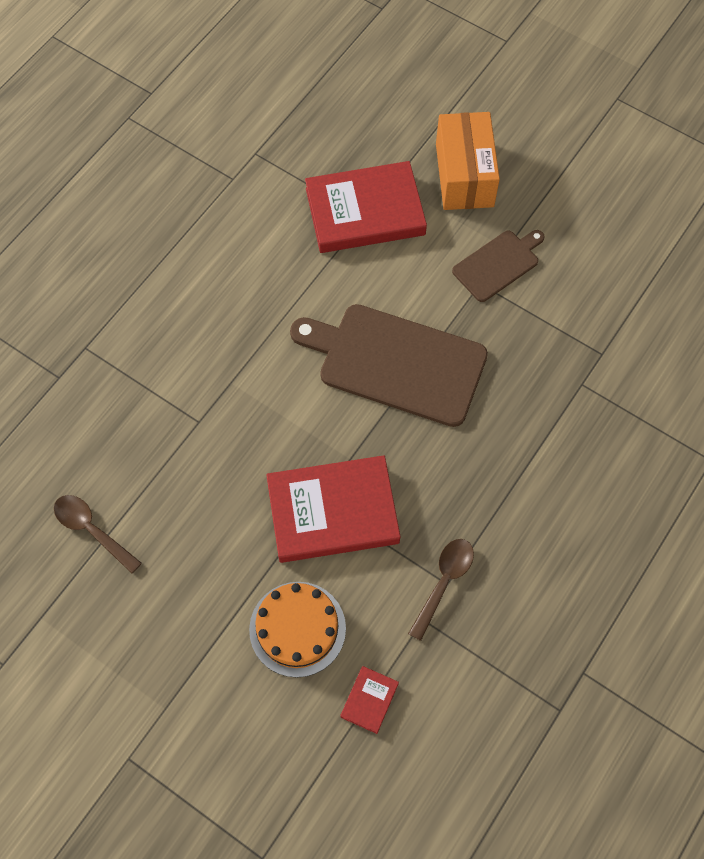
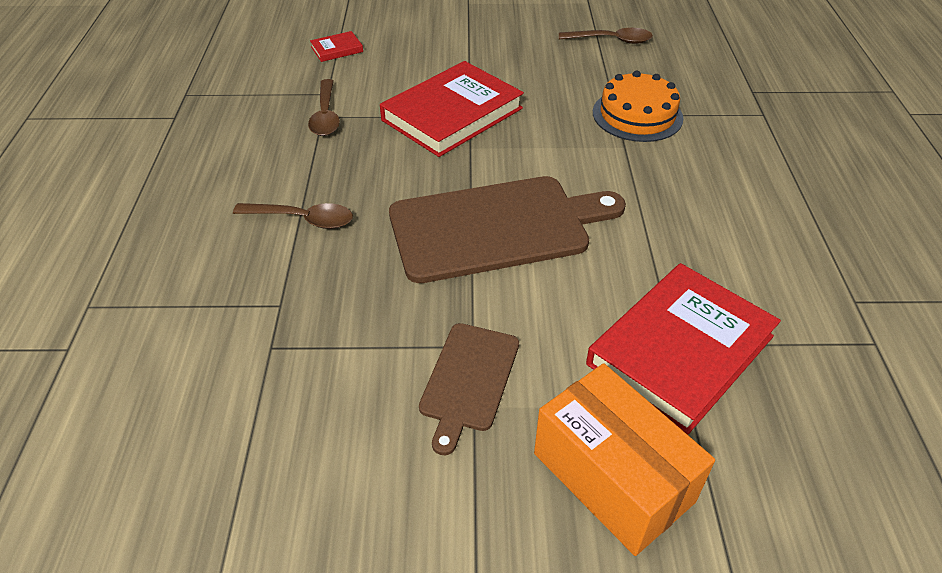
camera: 145 degrees right, 20 degrees down
orange cake [249,582,346,678] -> orange cake moved to [593,71,684,142]
red book [340,666,399,734] -> red book turned 75 degrees clockwise [310,31,363,62]
none -> brown spoon [233,203,353,229]

